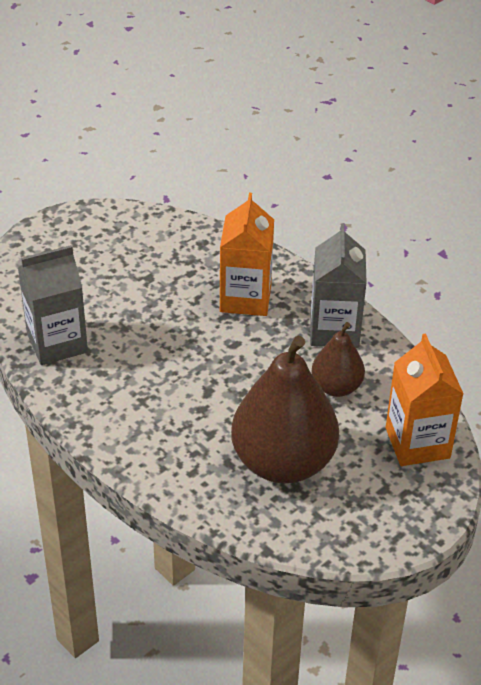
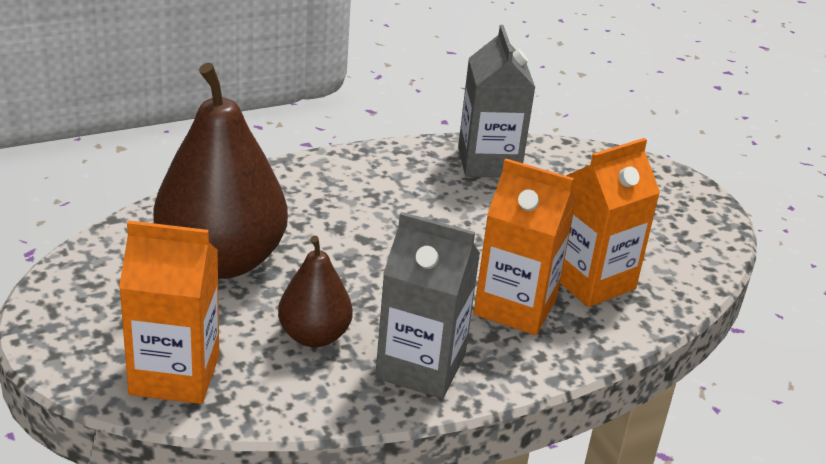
camera: 105 degrees right, 10 degrees down
none -> orange carton [560,138,660,307]

